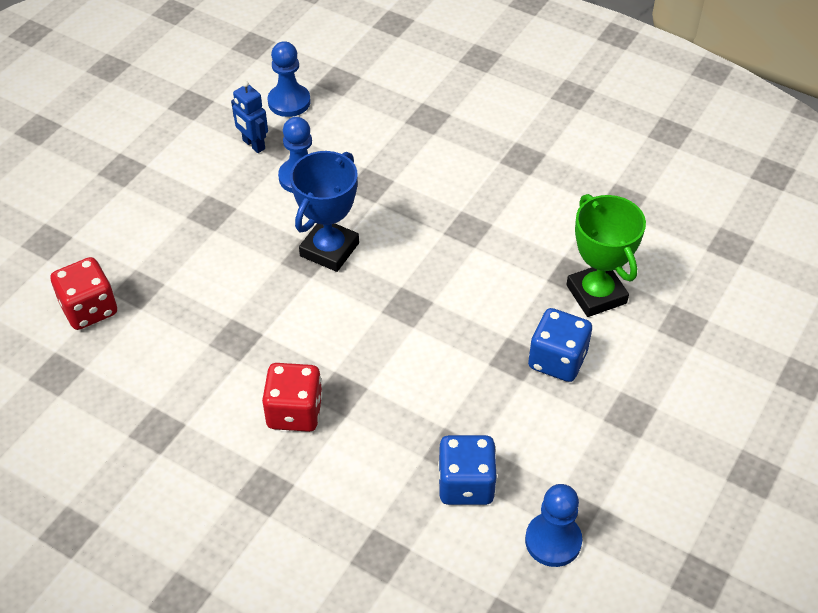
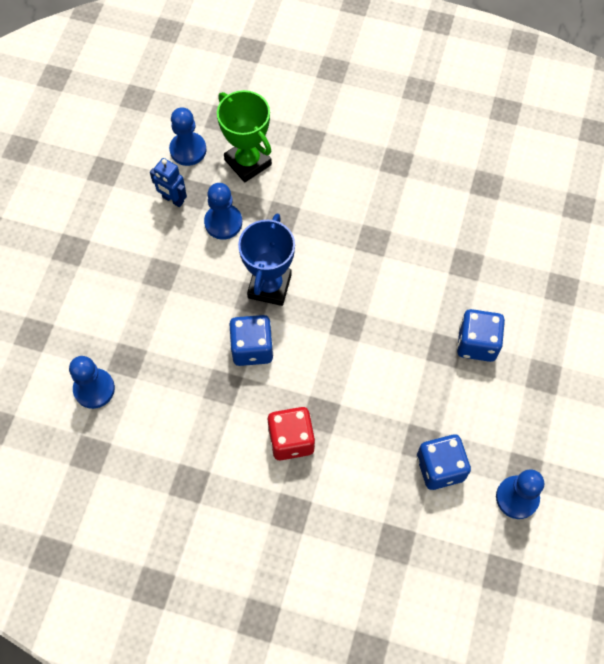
camera: 15 degrees left, 15 degrees up
red dice [51,257,117,330] -> blue pawn [69,356,115,409]
green trophy [566,194,646,317] -> green trophy moved to [217,90,272,183]
none -> blue dice [229,315,274,366]

